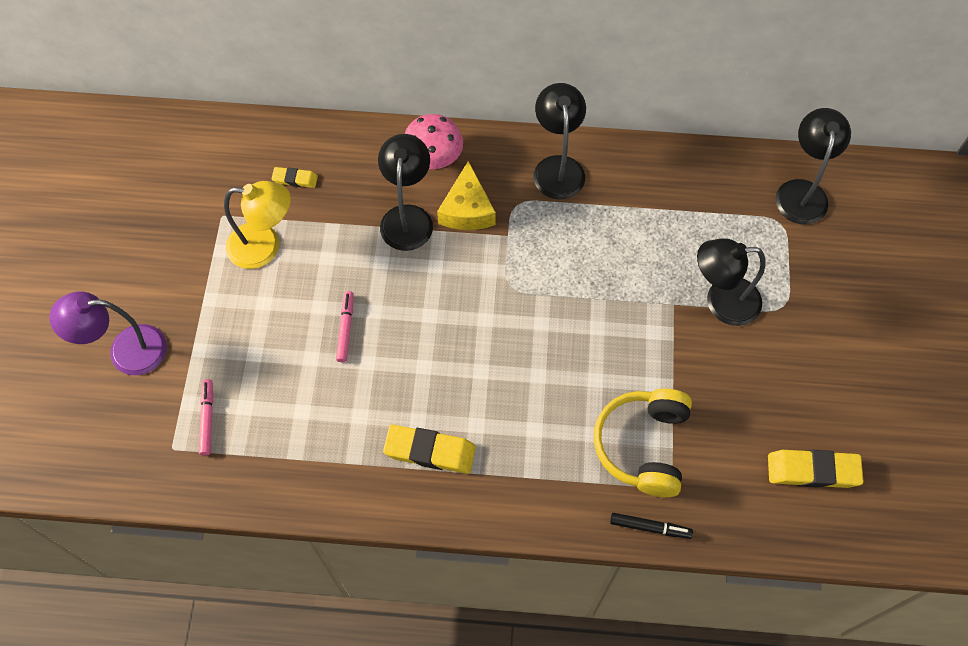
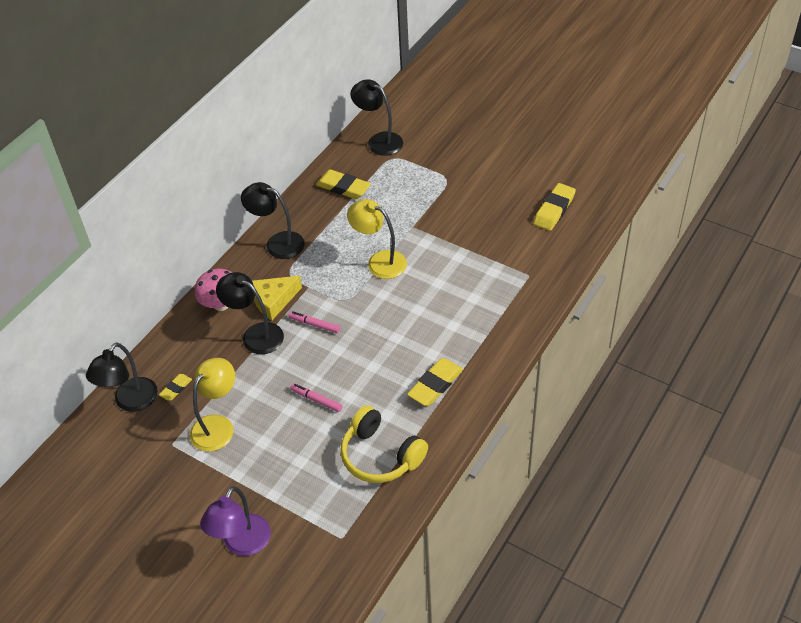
camera: 60 degrees left, 15 degrees down
pink marker [199,379,213,455] -> pink marker moved to [288,311,340,333]
yellow cheese [437,161,496,230] -> yellow cheese turned 120 degrees clockwise [252,276,302,320]
yellow headphones [594,389,692,497] -> yellow headphones moved to [341,405,428,483]
black marker [610,513,693,539] -> none
black lamp [697,238,766,326] -> black lamp moved to [86,342,158,412]
none -> yellow eraser [316,169,371,199]
none -> yellow lamp [347,199,407,279]

